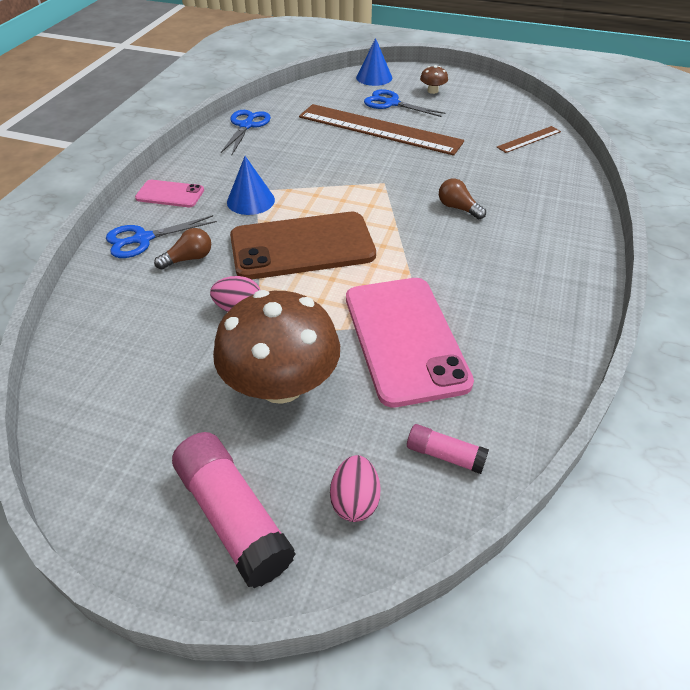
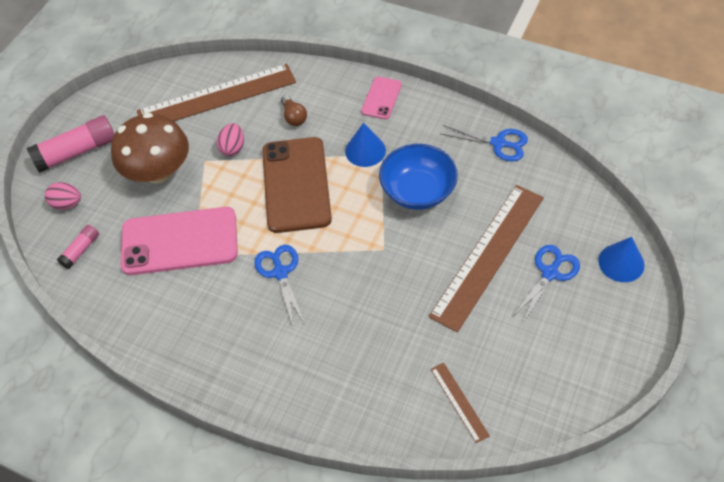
camera: 100 degrees right, 10 degrees up
blue scissors [106,215,217,258] -> blue scissors moved to [254,245,305,325]
brown mushroom [420,65,448,94] -> none
brown light bulb [439,178,486,219] -> none
none -> brown ruler [137,64,296,121]
none -> blue bowl [379,144,458,210]

